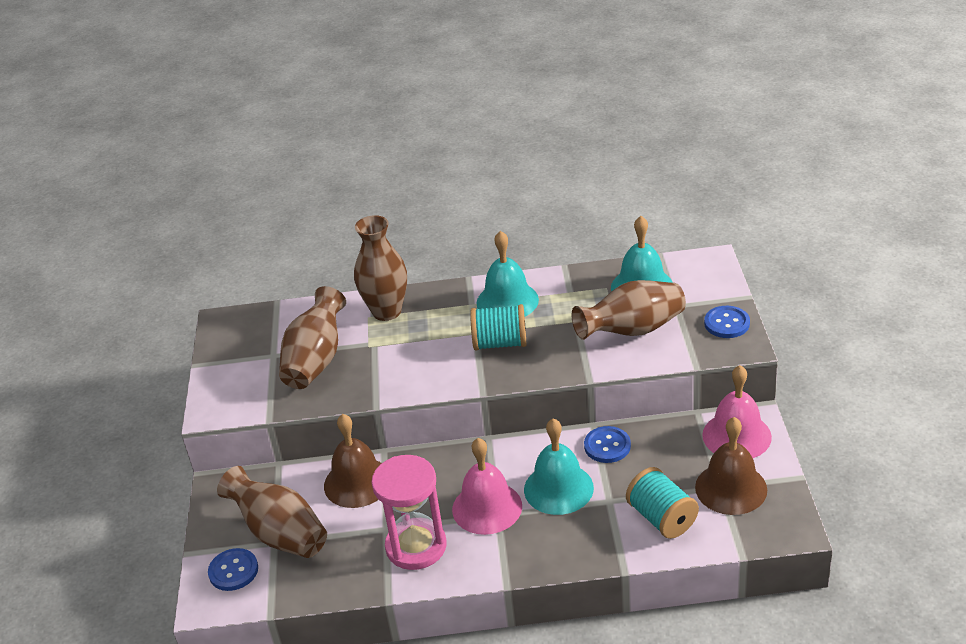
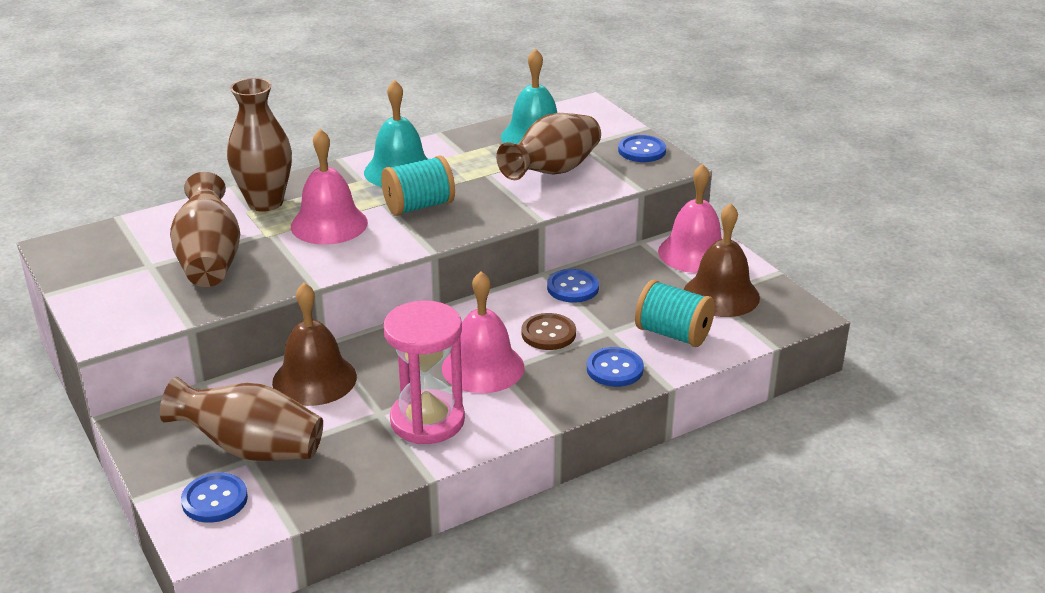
camera: 30 degrees left, 5 degrees down
turquoise bell [524,418,594,515] -> brown button [521,313,576,350]
none -> pink bell [291,129,368,245]
none -> blue button [587,347,644,387]

